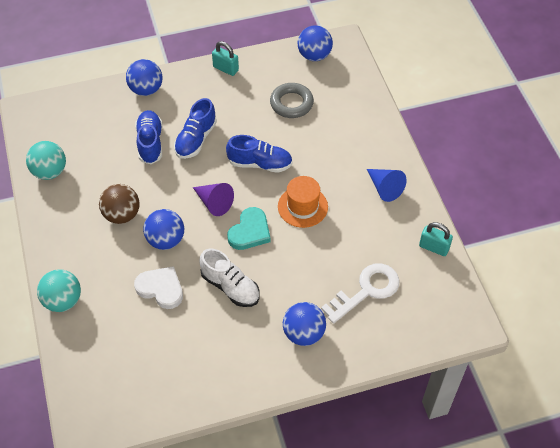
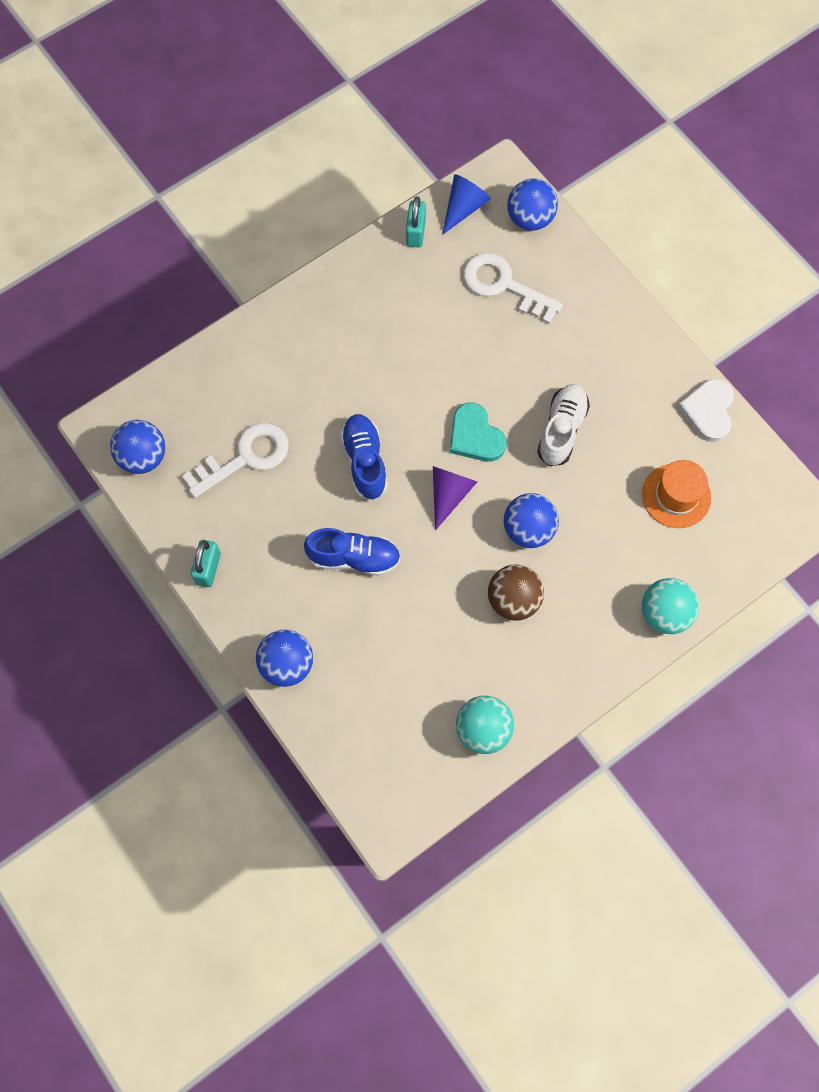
camera: 110 degrees left, 15 degrees up
white heart [134,266,183,309] -> white heart moved to [677,379,734,442]
blue shoe [135,110,162,164] -> none
turquoise heart [227,207,271,250] -> turquoise heart turned 135 degrees counterclockwise [450,402,506,462]
grey ring [270,83,314,118] -> white key [182,423,289,498]
orange hat [278,176,328,228] -> orange hat moved to [642,460,711,528]
blue ball [283,302,326,346] -> blue ball moved to [507,178,558,231]
blue cone [367,169,407,202] -> blue cone moved to [442,174,491,235]

